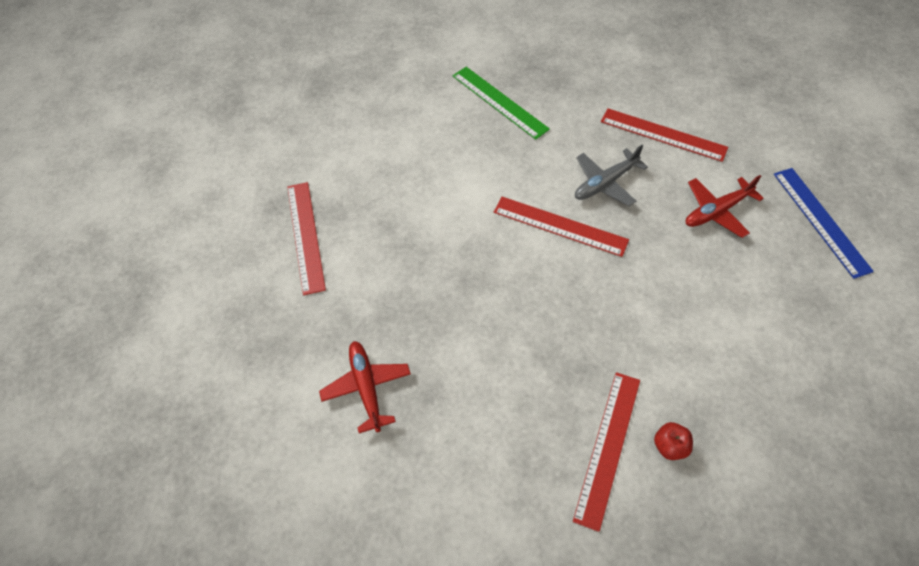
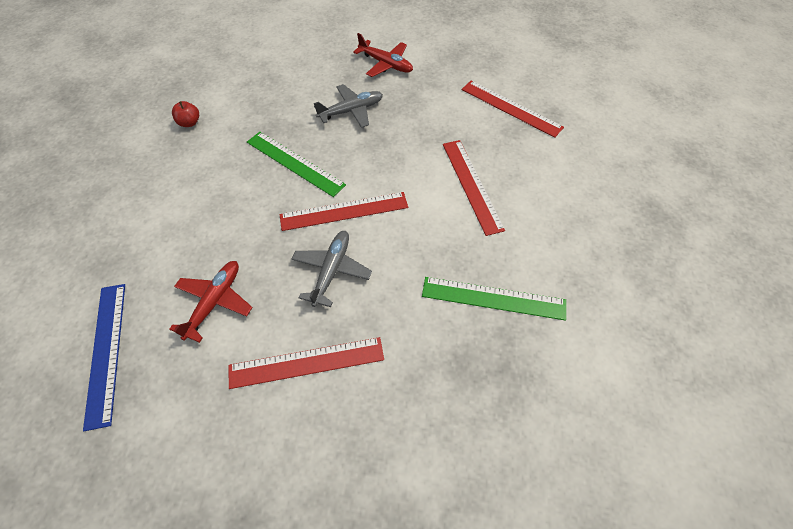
camera: 140 degrees right, 0 degrees up
red ruler [573,372,640,532] -> red ruler moved to [443,140,505,236]
blue ruler [774,168,874,279] -> blue ruler turned 45 degrees clockwise [83,284,125,431]
none -> green ruler [247,132,346,197]
none -> grey plane [314,84,383,128]

